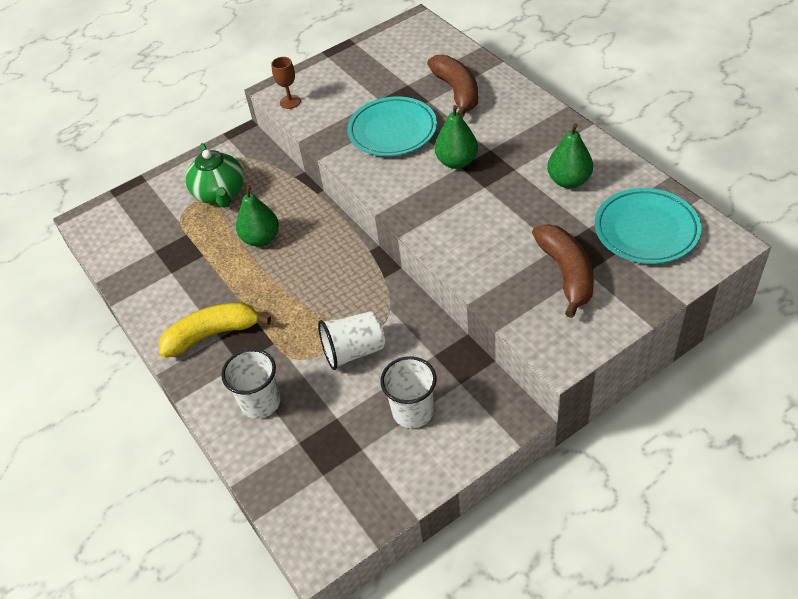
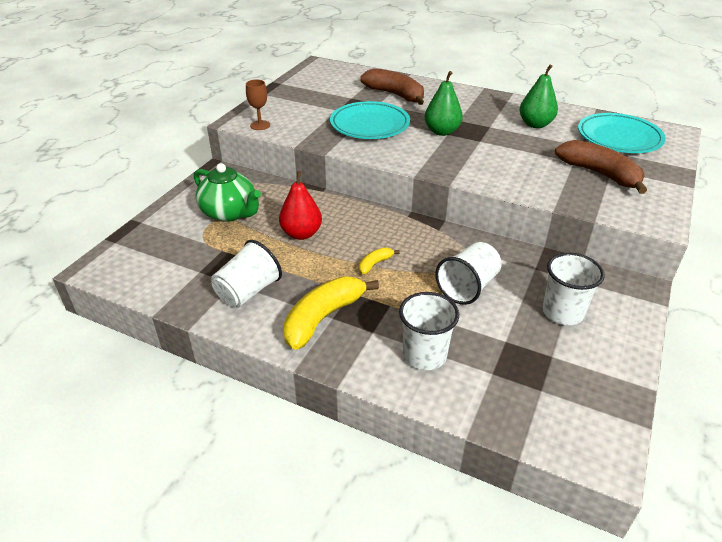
camera: 35 degrees left, 10 degrees down
green pear [236,185,279,247] -> red pear [279,171,322,240]
none -> white cup [211,240,282,308]
none -> yellow banana [359,247,400,274]

